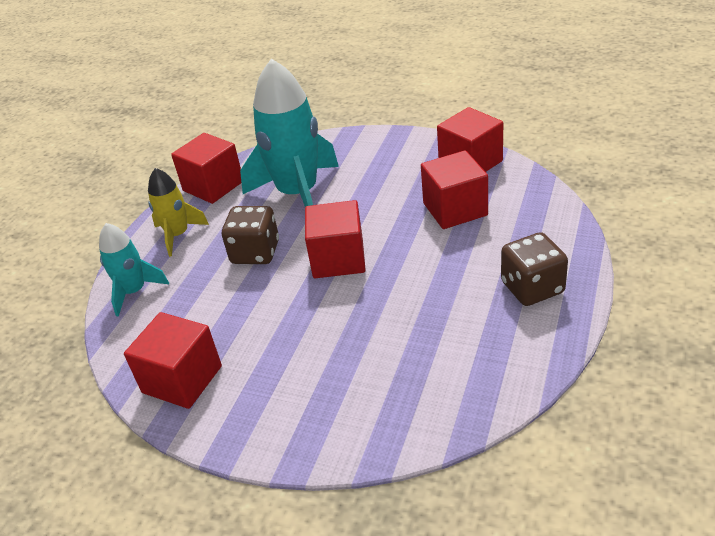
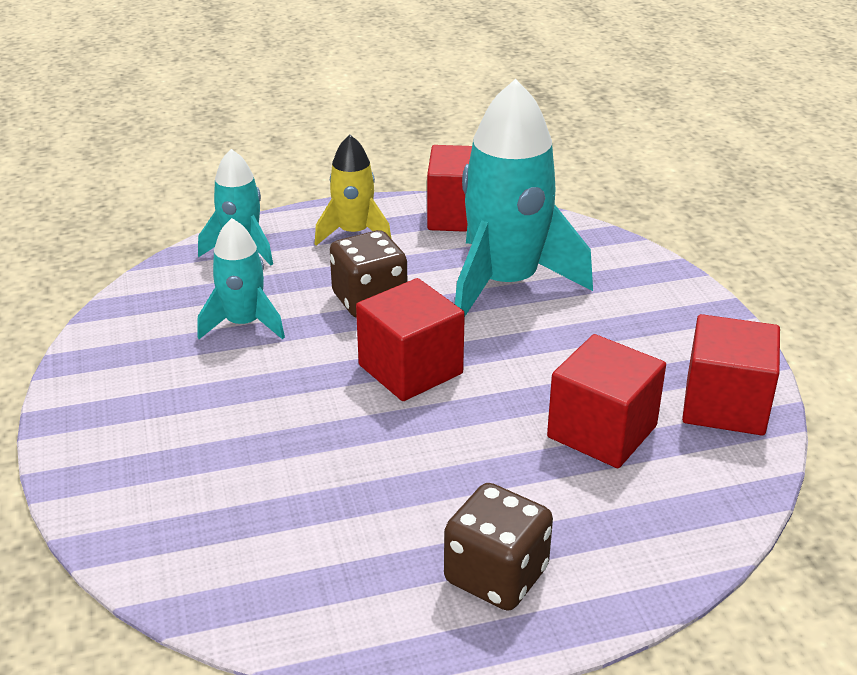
camera: 50 degrees right, 5 degrees down
red cube [124,312,222,409] -> none
none -> turquoise rocket [197,218,285,339]

